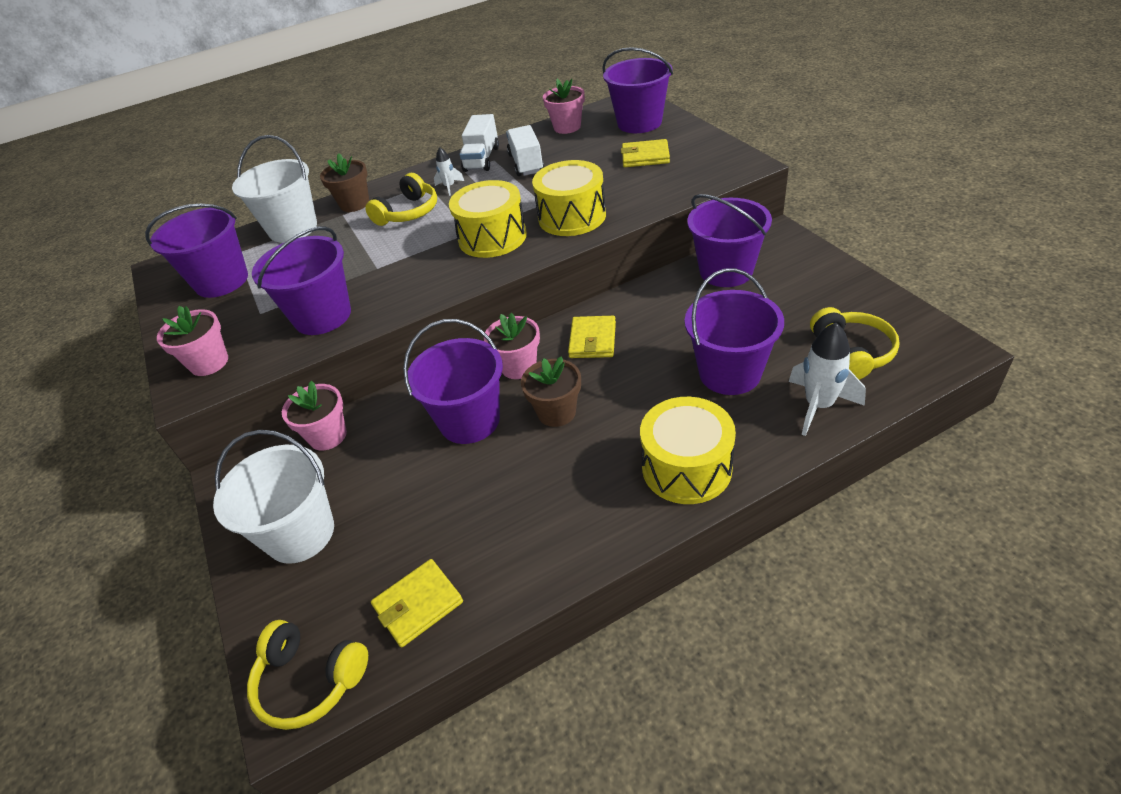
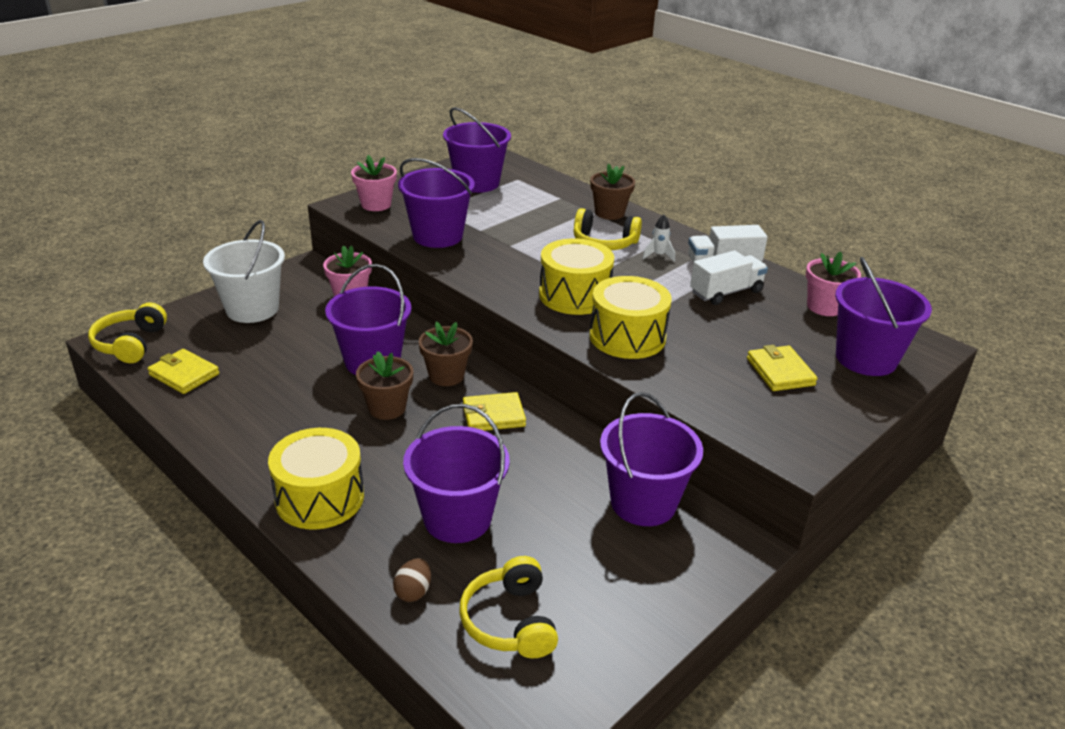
camera: 65 degrees right, 10 degrees down
white bucket [232,135,317,242] -> none
pink flower pot [484,312,540,379] -> brown flower pot [419,322,473,386]
white rocket [789,323,866,436] -> brown egg [393,558,431,602]
yellow headphones [810,307,899,380] -> yellow headphones turned 105 degrees clockwise [459,556,558,658]

